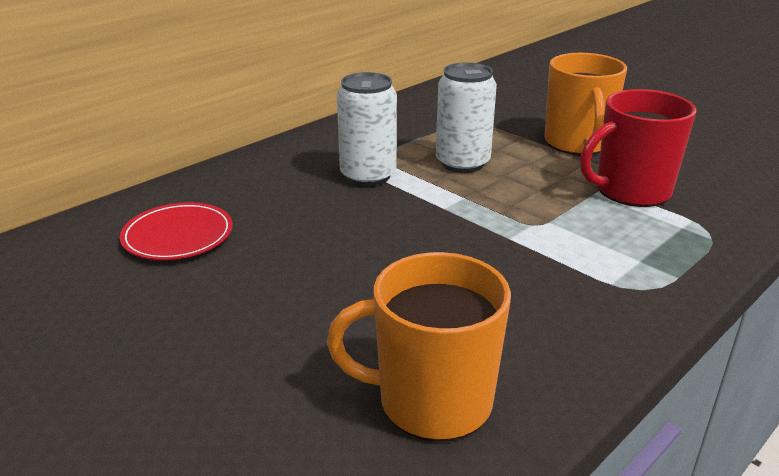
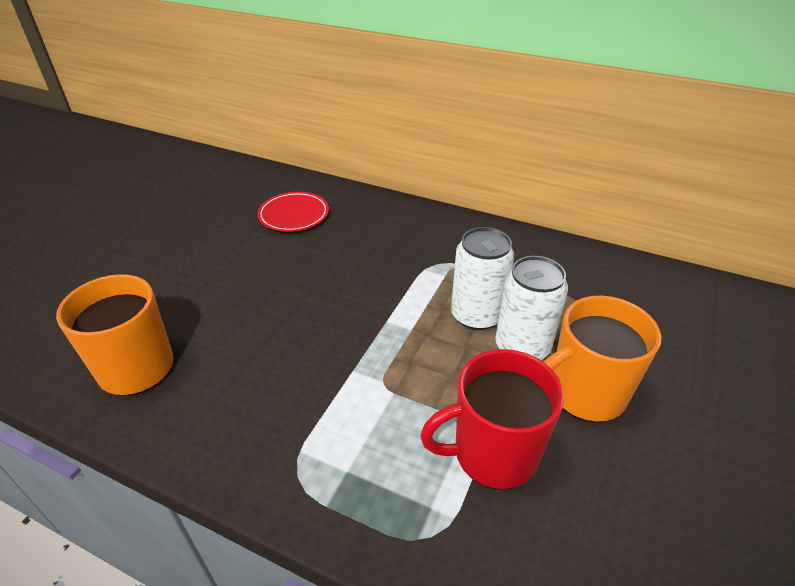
camera: 70 degrees right, 10 degrees up
white can [337,72,397,186] -> white can moved to [495,256,568,360]
red mug [580,89,697,207] -> red mug turned 60 degrees counterclockwise [420,349,564,490]

